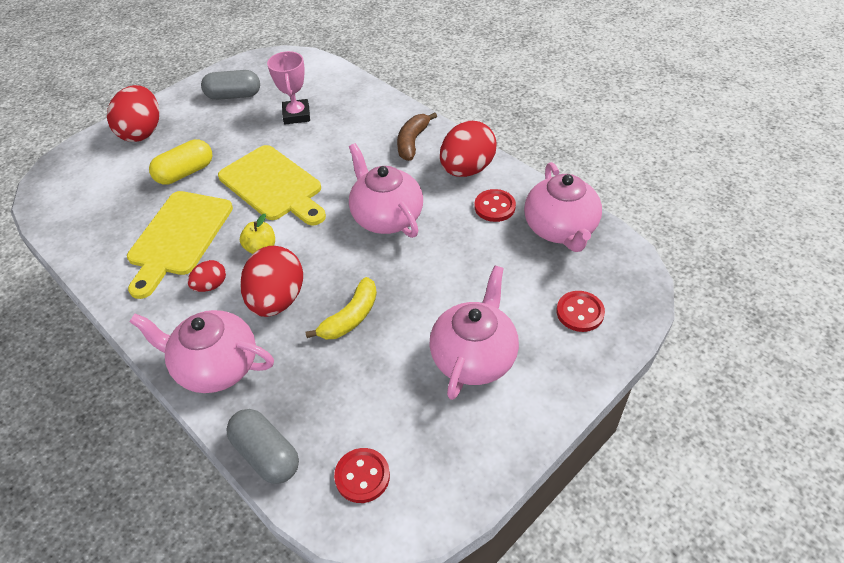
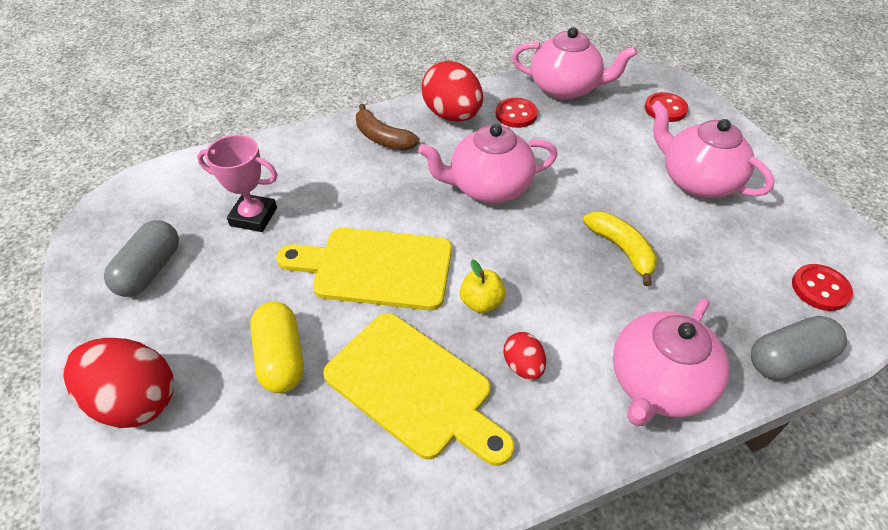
camera: 70 degrees left, 0 degrees up
yellow cutting board [218,145,326,226] -> yellow cutting board turned 150 degrees counterclockwise [276,228,452,310]
red egg [240,246,303,317] -> none

